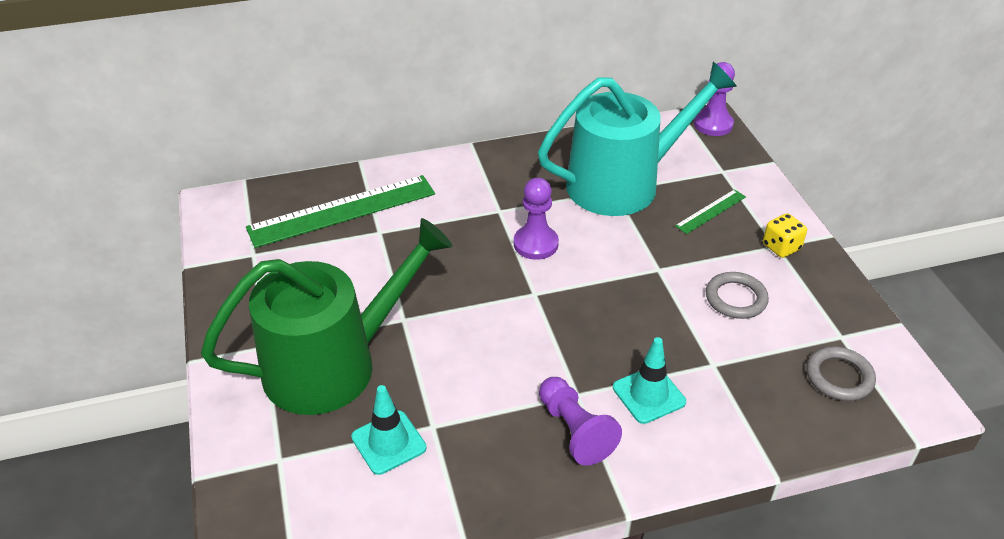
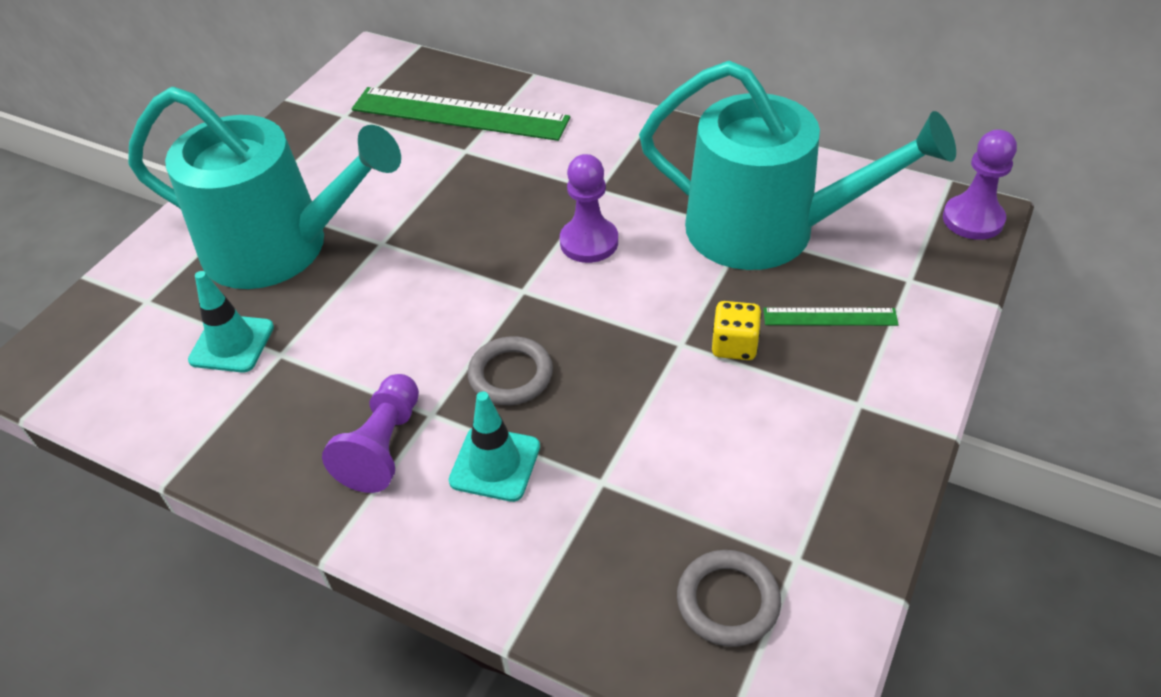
camera: 45 degrees right, 5 degrees up
green watering can [201,218,452,415] -> turquoise watering can [128,87,401,289]
grey ring [706,272,769,319] -> grey ring moved to [467,336,553,405]
yellow dice [763,213,807,258] -> yellow dice moved to [712,301,762,360]

